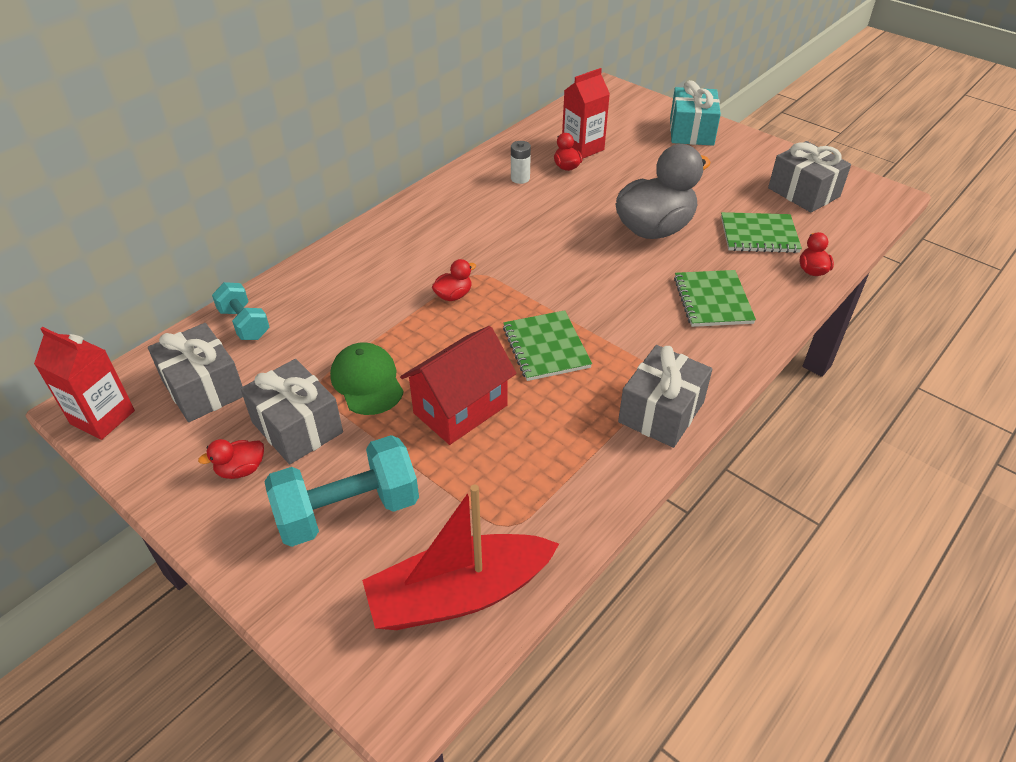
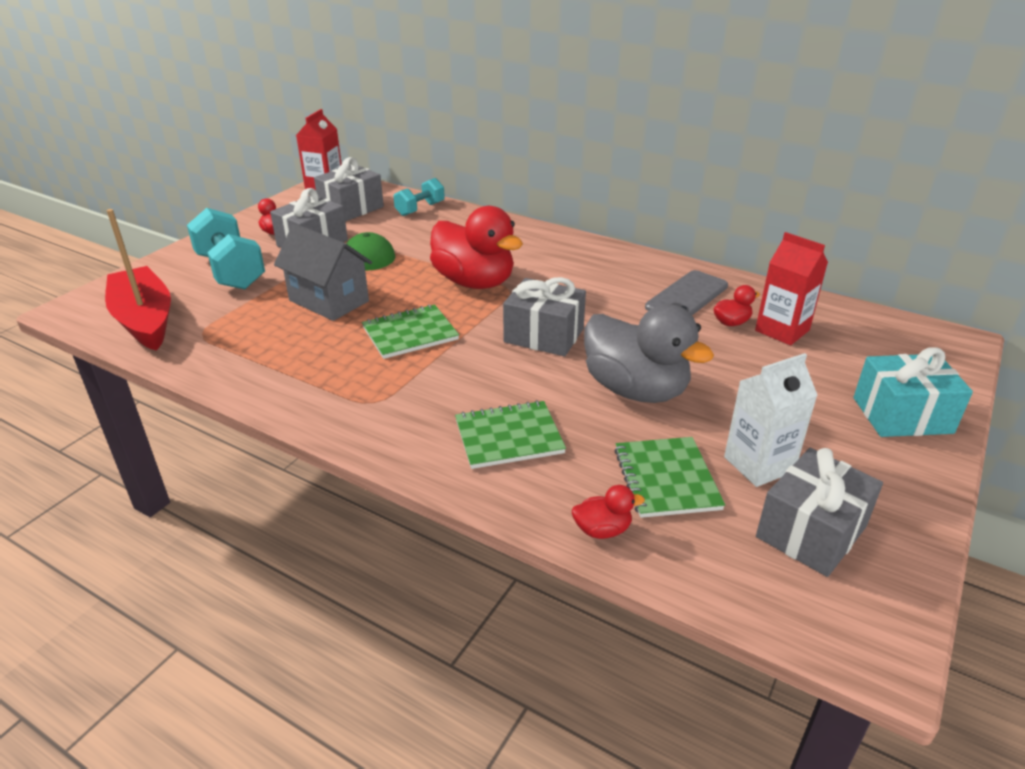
camera: 80 degrees right, 10 degrees down
red house [400,326,517,445] -> grey house [274,224,372,321]
red duck [432,259,476,301] -> red duck [430,206,523,289], size x2.38
white battery [511,141,531,184] -> grey phone [645,270,728,315]
grey gift [618,345,712,448] -> grey gift moved to [503,277,586,356]
none -> white carton [724,353,818,487]

